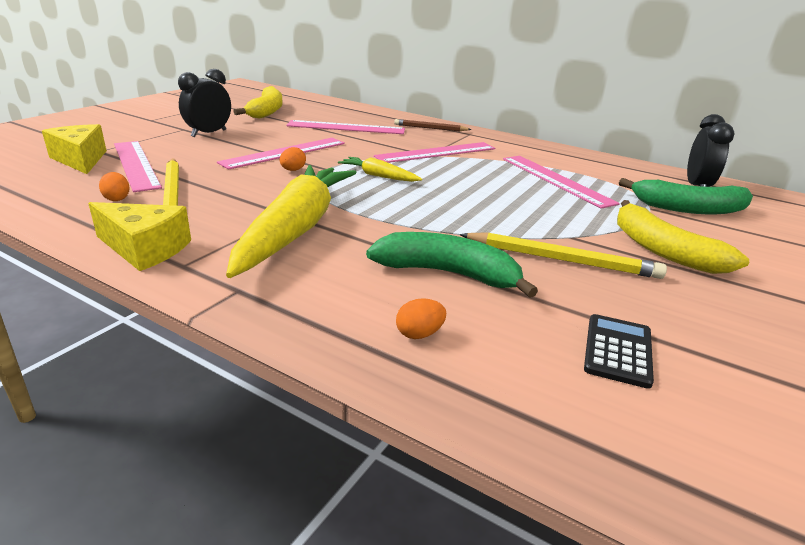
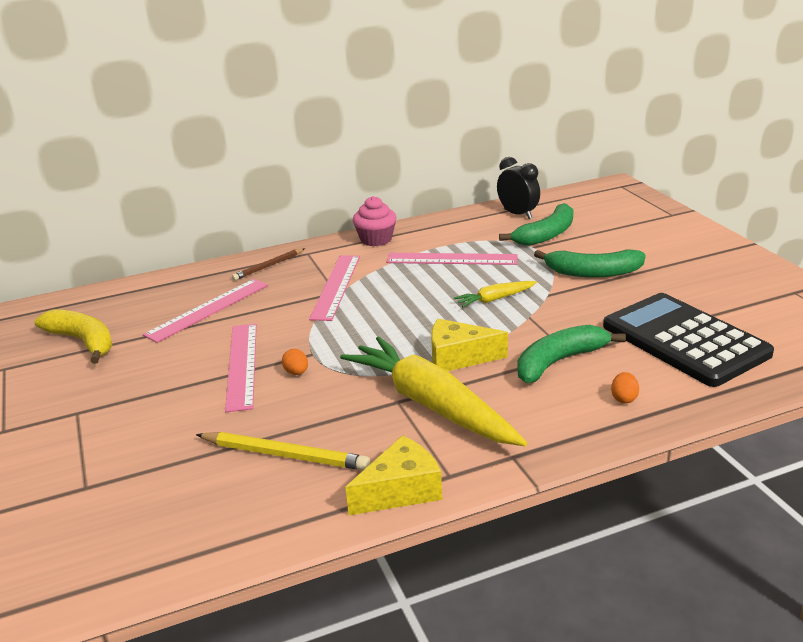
camera: 50 degrees left, 0 degrees up
yellow cheese [42,124,107,174] -> yellow cheese moved to [431,319,508,371]
orange egg [99,172,130,201] -> none
pink ruler [114,141,162,192] -> none
black clock [178,69,231,137] -> none
yellow carrot [338,157,422,182] -> yellow carrot moved to [454,281,537,307]
yellow pencil [460,232,667,279] -> none
black calculator [584,314,654,389] -> black calculator [603,293,774,387], size x2.37
yellow banana [617,200,749,274] -> green banana [534,249,646,278]
none -> pink cupcake [353,196,396,246]

